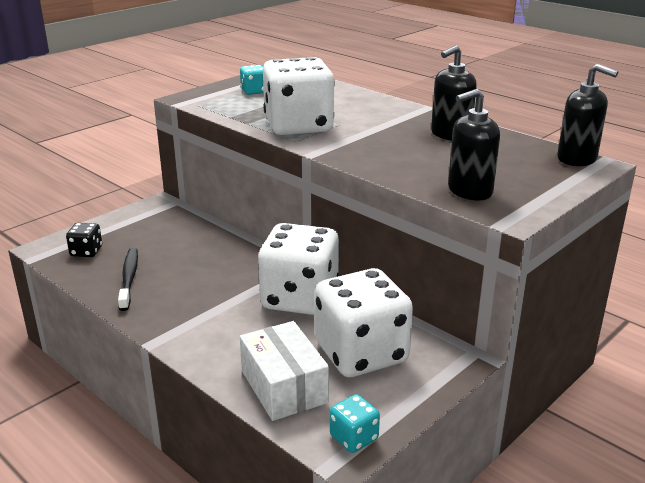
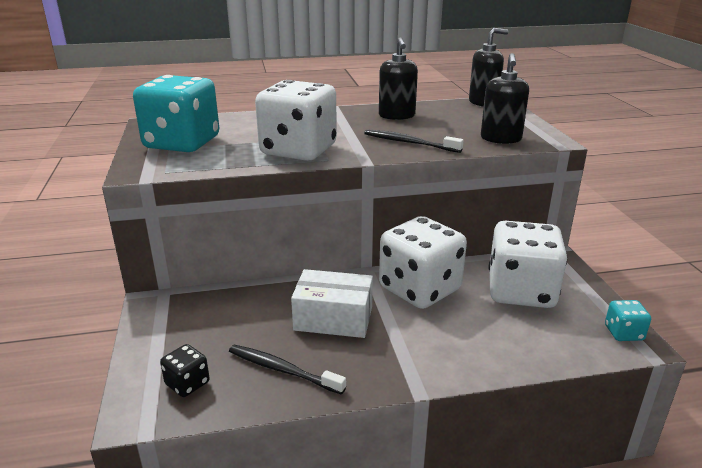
camera: 55 degrees left, 0 degrees up
turquoise dice [240,65,264,95] -> turquoise dice [133,75,219,152], size x2.30
white box [240,321,329,421] -> white box moved to [291,269,373,338]
none -> black toothbrush [364,129,464,153]

